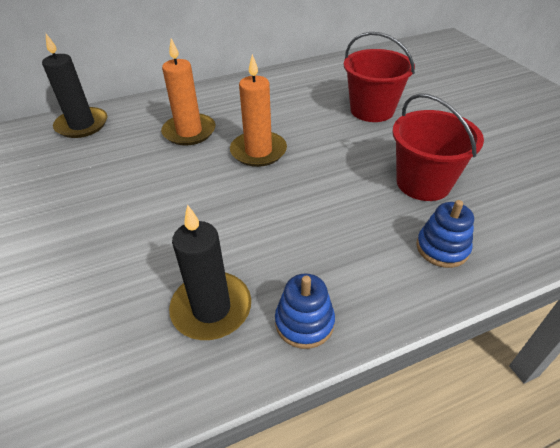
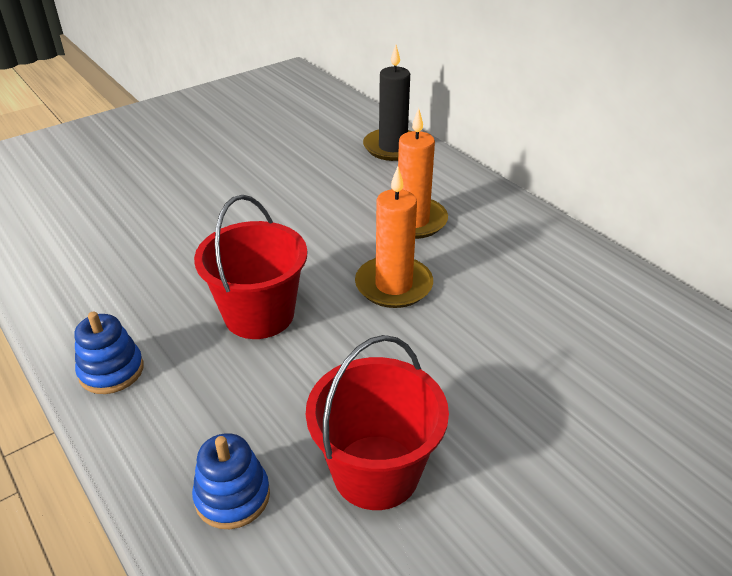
camera: 75 degrees right, 5 degrees down
black candle [169,204,251,340] -> none
red bucket [344,32,415,122] -> red bucket moved to [194,195,307,339]

